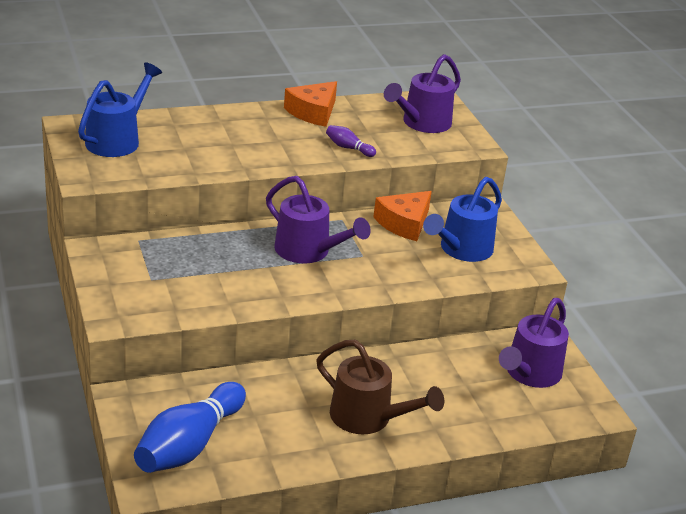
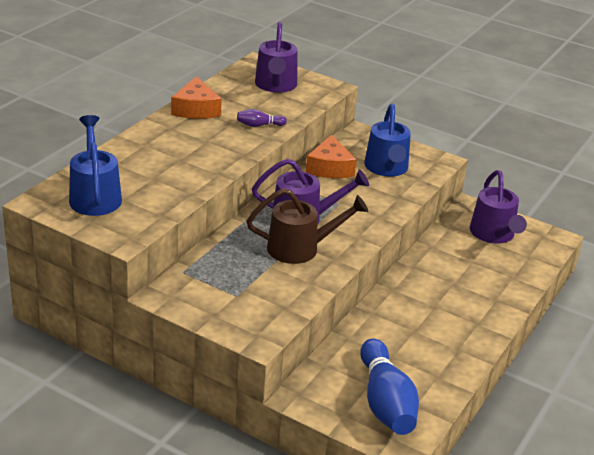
camera: 40 degrees left, 0 degrees up
brown watering can [316,340,444,434] -> brown watering can moved to [247,188,368,264]

